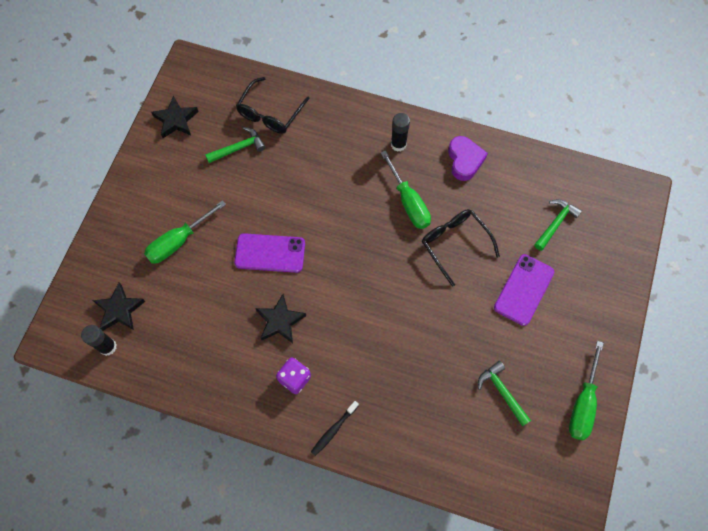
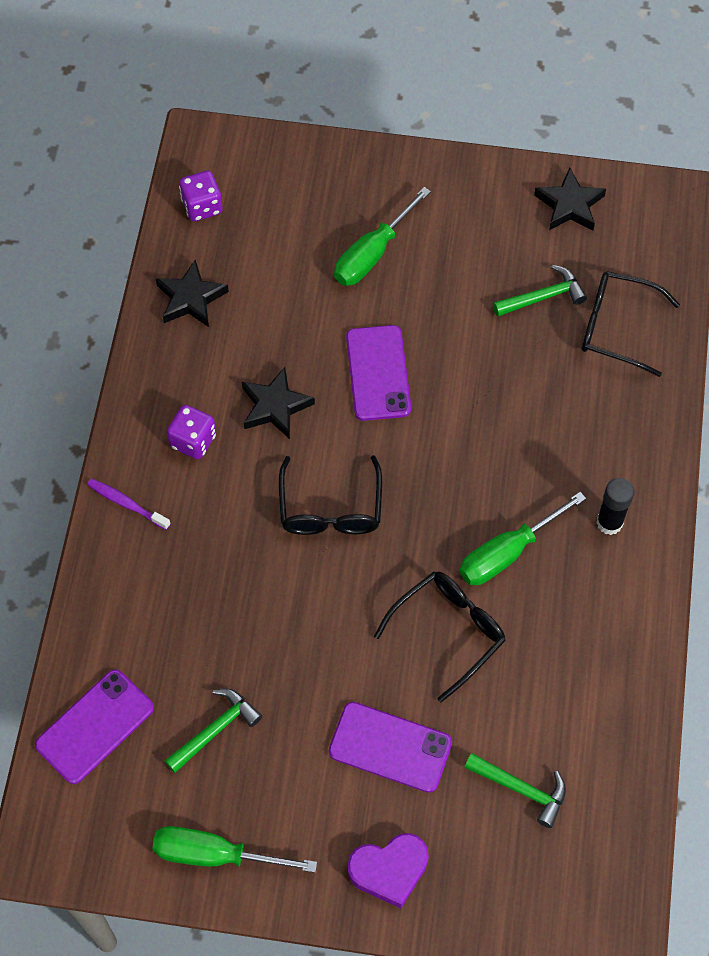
camera: 80 degrees right, 5 degrees down
black glue stick [81,325,117,356] -> purple dice [179,170,223,221]
black star [92,283,146,331] -> black star moved to [155,260,229,327]
green screwdriver [144,200,226,263] -> green screwdriver turned 90 degrees counterclockwise [334,187,431,286]
green hammer [205,127,265,163] -> green hammer turned 75 degrees counterclockwise [493,265,587,317]
black toothbrush [311,401,359,456] -> purple toothbrush [87,479,171,530]
purple heart [448,136,488,181] -> purple heart moved to [348,833,429,908]
none -> purple phone [35,669,154,784]
none -> black glasses [279,455,382,535]

